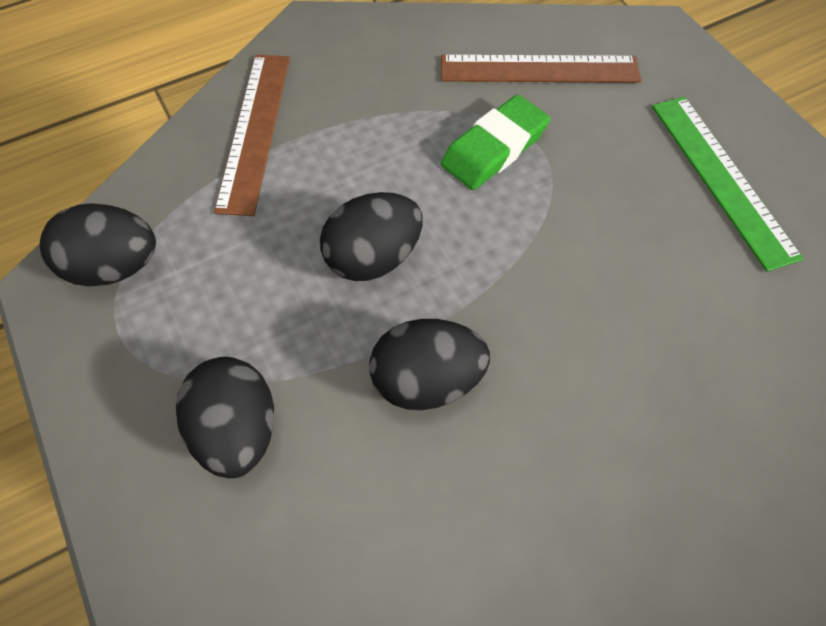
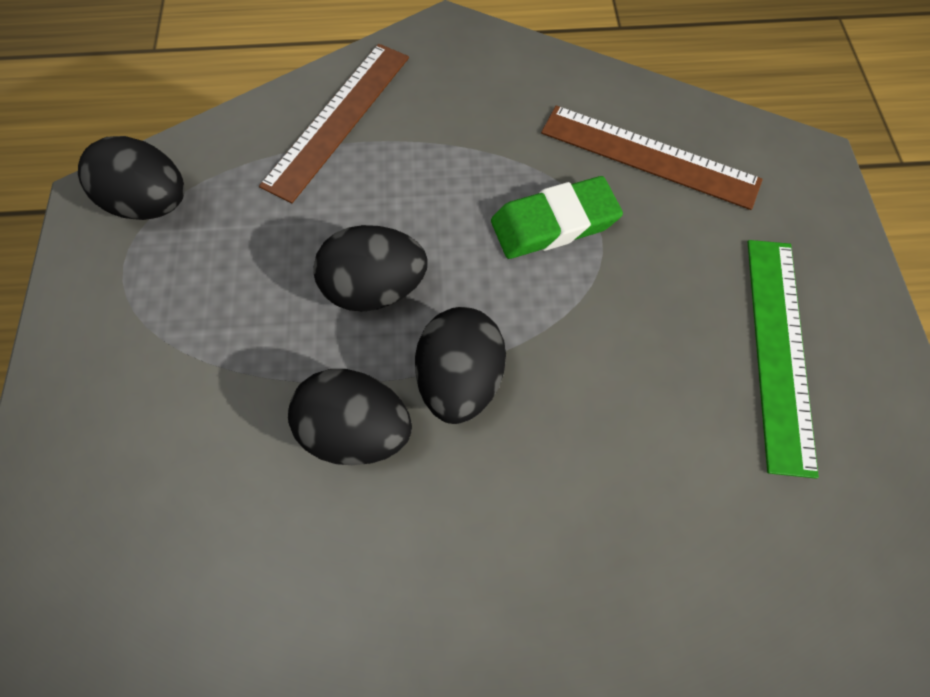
camera: 25 degrees right, 5 degrees up
black egg [176,357,274,479] -> black egg moved to [415,307,506,424]

